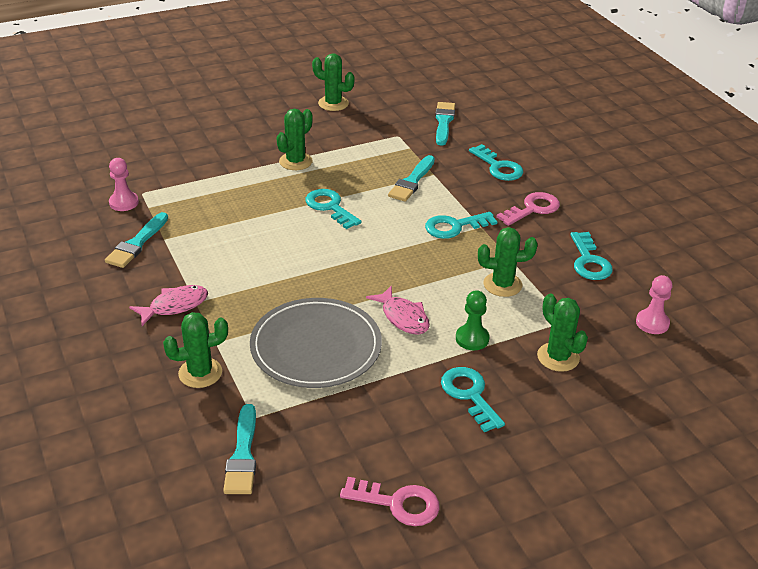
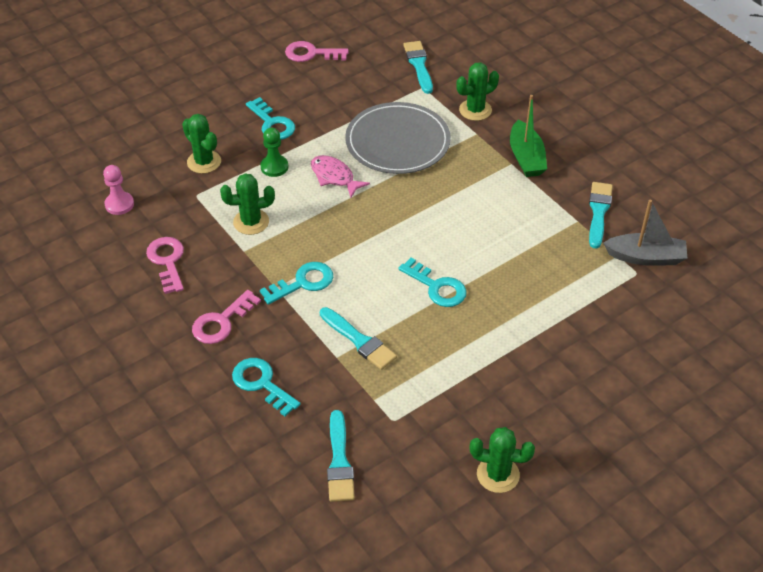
camera: 170 degrees right, 10 degrees up
pink pawn [109,158,139,211] -> grey boat [603,200,687,266]
pink fish [129,285,208,326] -> green boat [510,95,547,177]
green cactus [276,109,313,170] -> none
turquoise brush [388,155,435,202] -> turquoise brush turned 120 degrees clockwise [320,307,397,370]
turquoise key [570,232,613,280] -> pink key [146,237,184,294]

